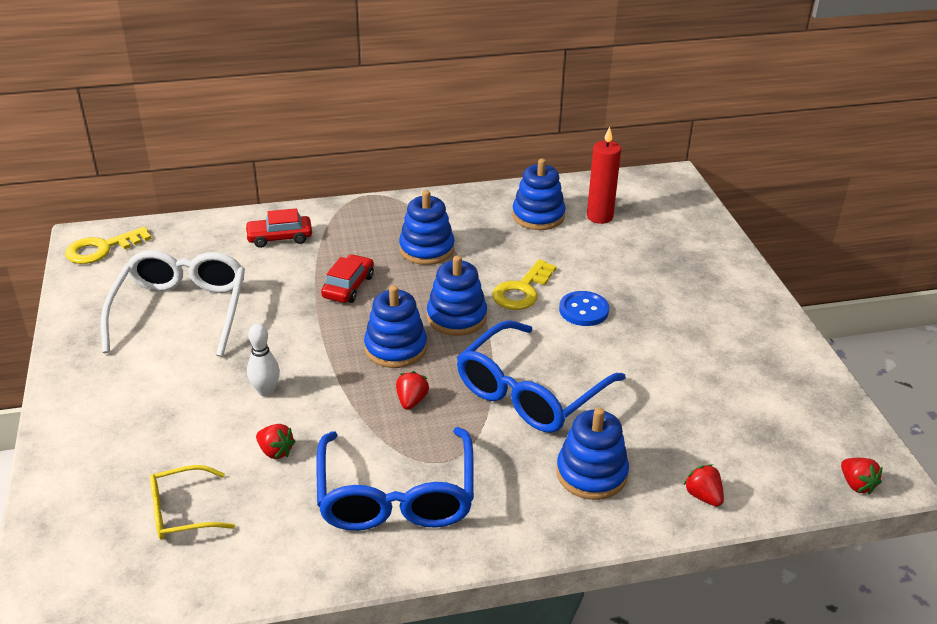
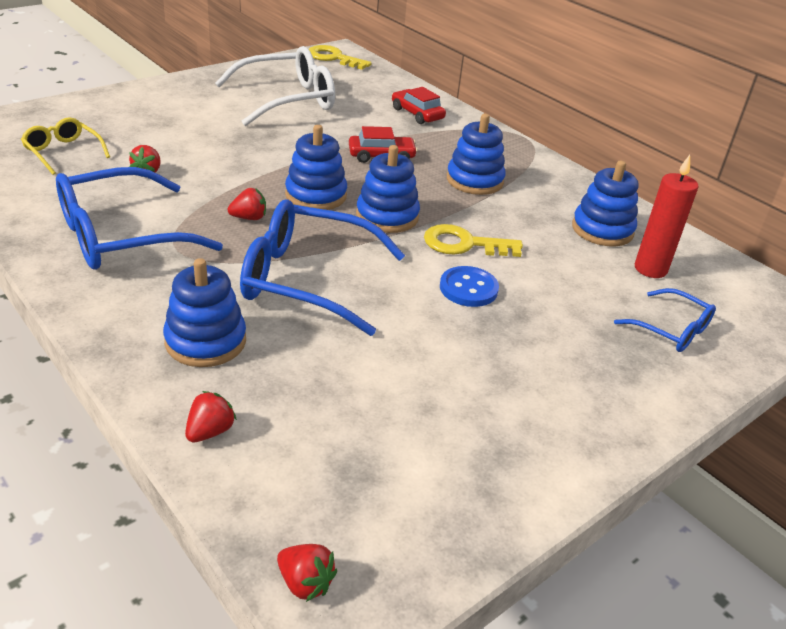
camera: 60 degrees right, 0 degrees up
white bowling pin [247,323,280,397] -> none
red strawberry [841,458,883,494] -> red strawberry turned 90 degrees counterclockwise [277,544,337,602]
none -> blue glasses [614,288,716,352]

